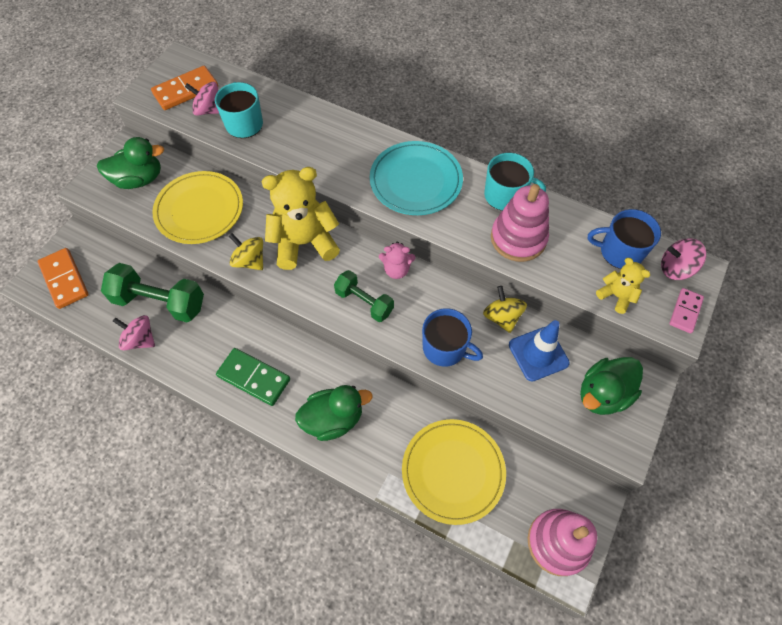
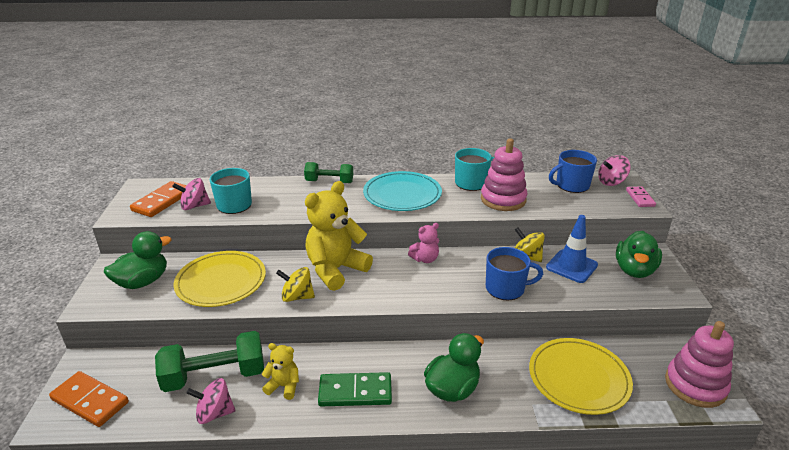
camera: 30 degrees left, 30 degrees down
green dumbbell [334,270,394,322] -> green dumbbell moved to [304,162,353,183]
yellow teddy bear [596,258,650,314] -> yellow teddy bear moved to [261,343,299,400]

